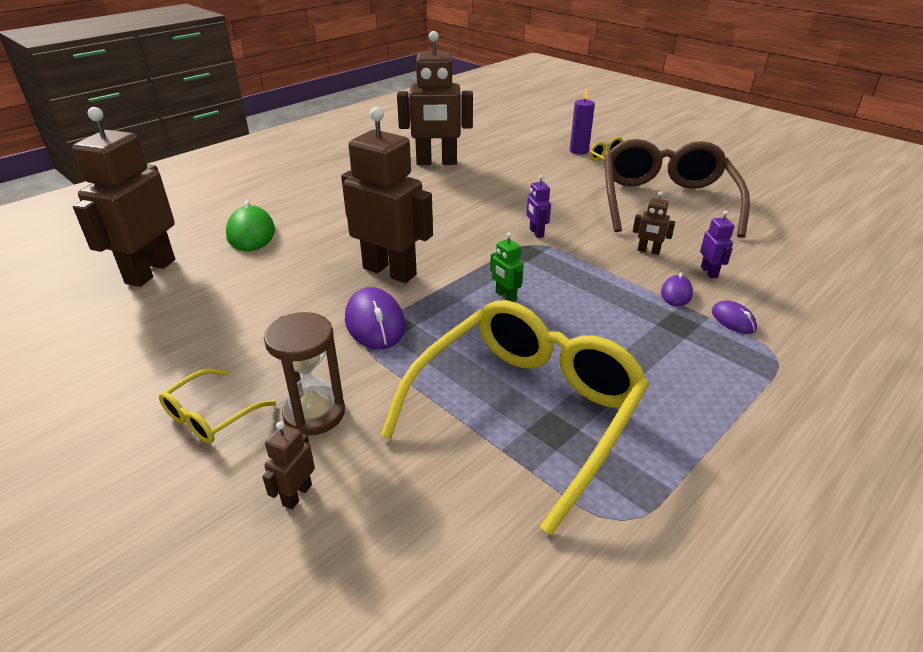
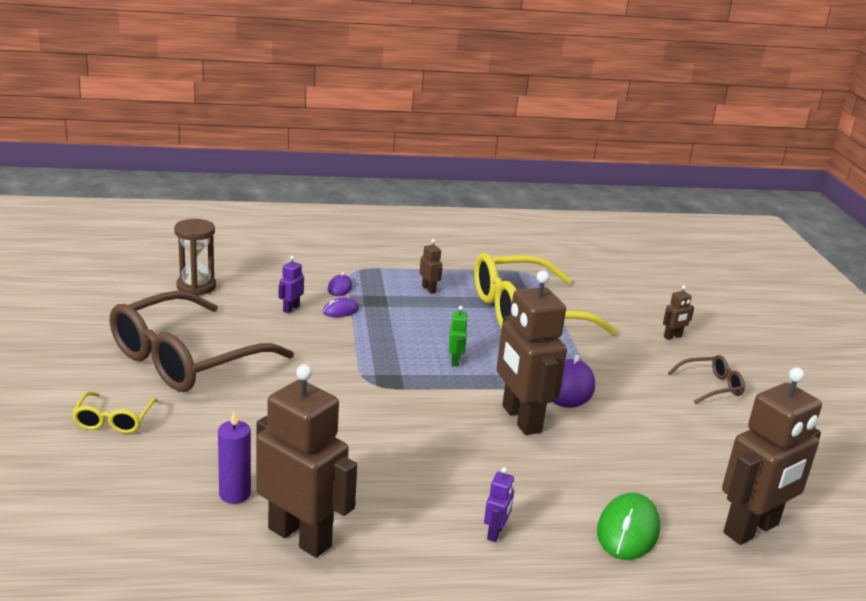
camera: 145 degrees left, 10 degrees down
yellow glasses [159,369,276,444] -> brown glasses [668,355,745,404]
brown hourglass [264,312,345,435] -> brown hourglass moved to [174,219,216,295]
purple robot [527,175,551,238] -> purple robot moved to [484,467,514,542]
purple candle [570,88,595,155] -> purple candle moved to [218,411,251,504]
brown robot [633,191,675,255] -> brown robot moved to [419,239,442,294]

